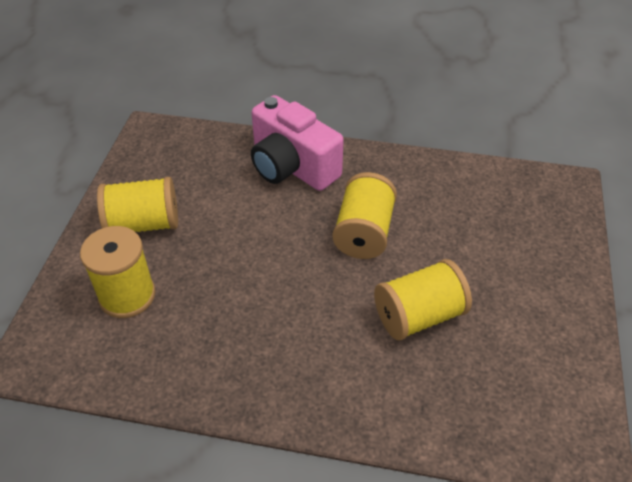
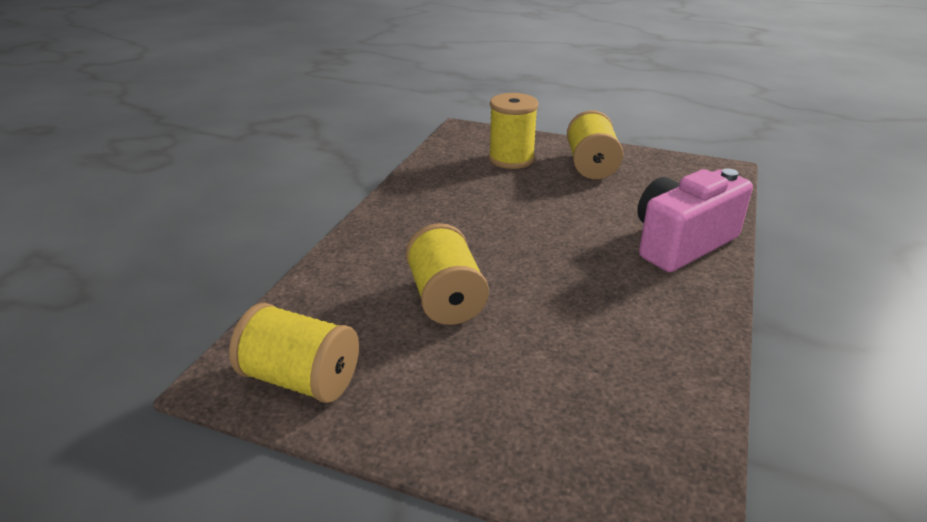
camera: 100 degrees right, 15 degrees down
yellow spool [332,172,397,259] -> yellow spool moved to [229,303,359,403]

